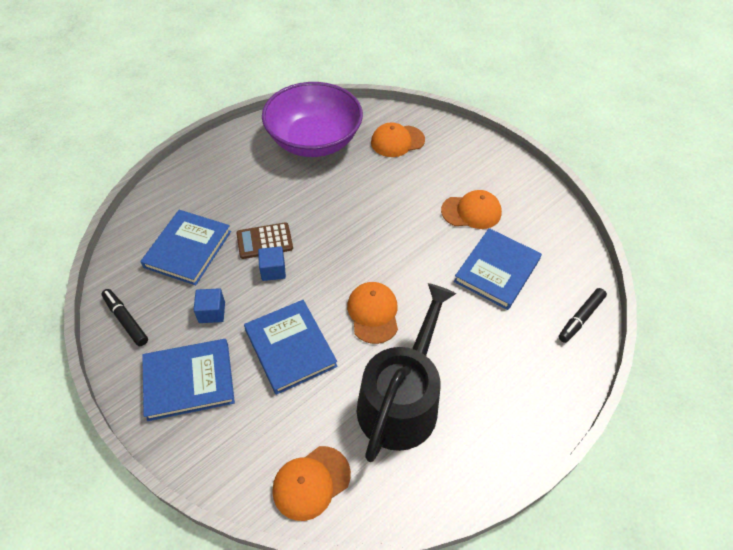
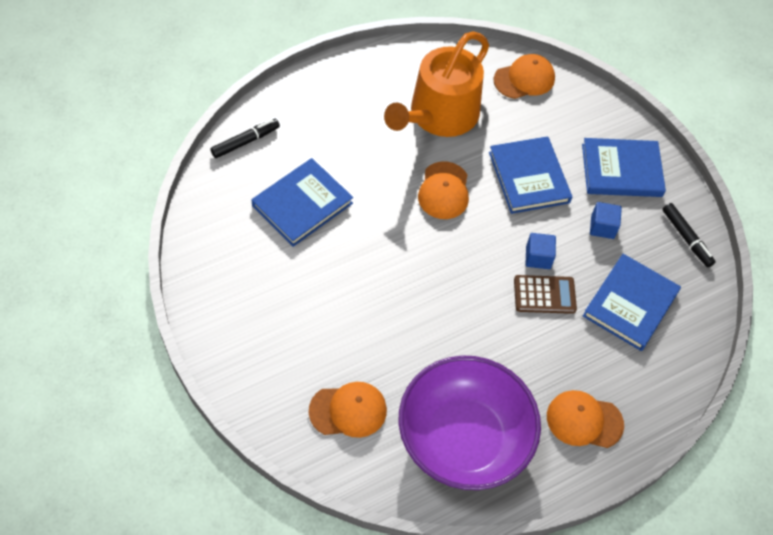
camera: 170 degrees left, 5 degrees up
black watering can [357,283,456,462] -> orange watering can [384,31,489,137]
orange cap [441,190,502,229] -> orange cap moved to [547,390,624,448]

